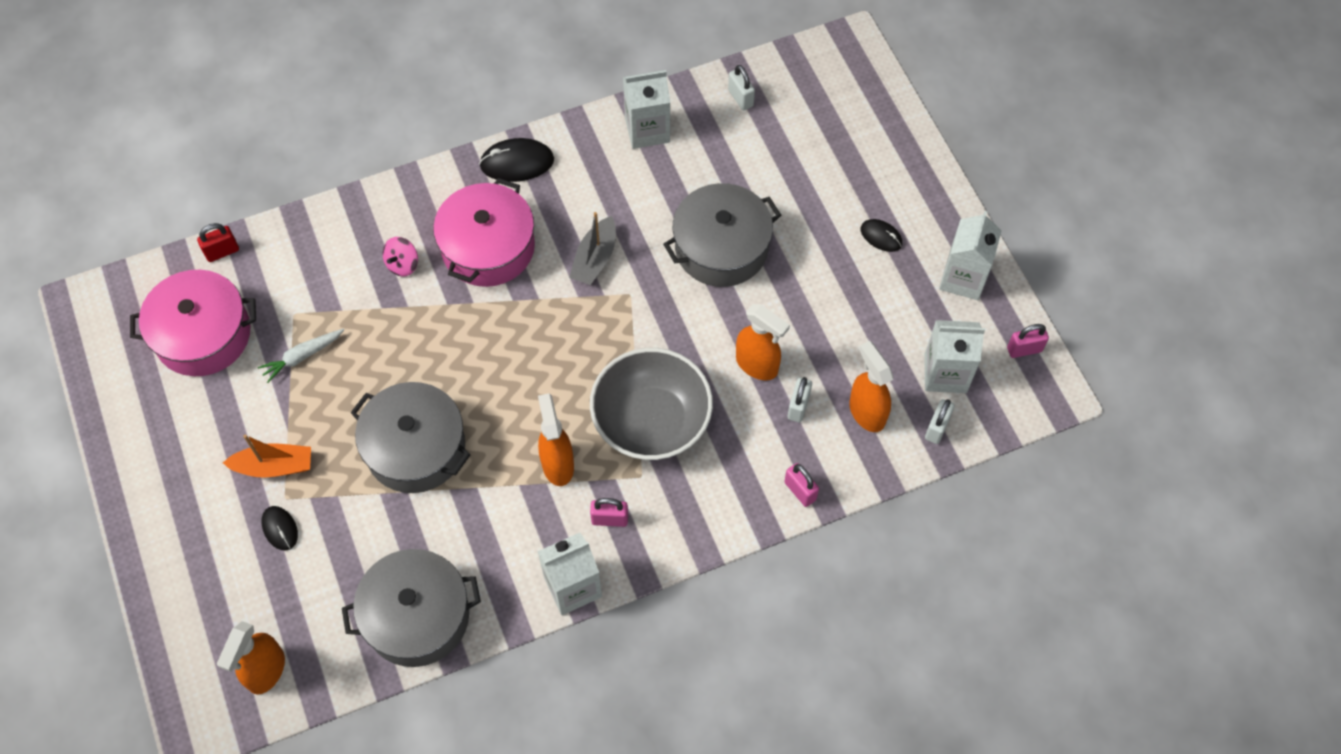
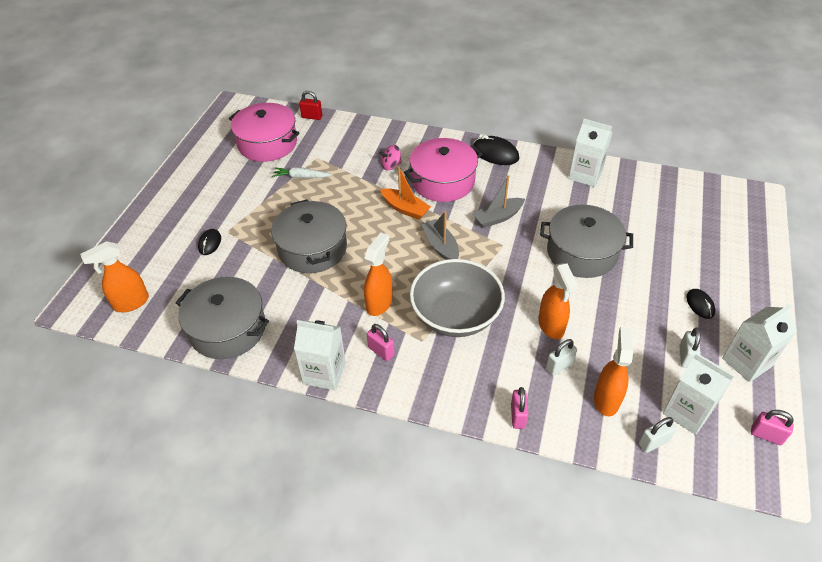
camera: 40 degrees right, 15 degrees down
orange boat [223,435,311,478] -> orange boat moved to [380,167,431,220]
white padlock [728,65,755,110] -> white padlock moved to [679,328,701,368]
none -> grey boat [421,211,459,260]

